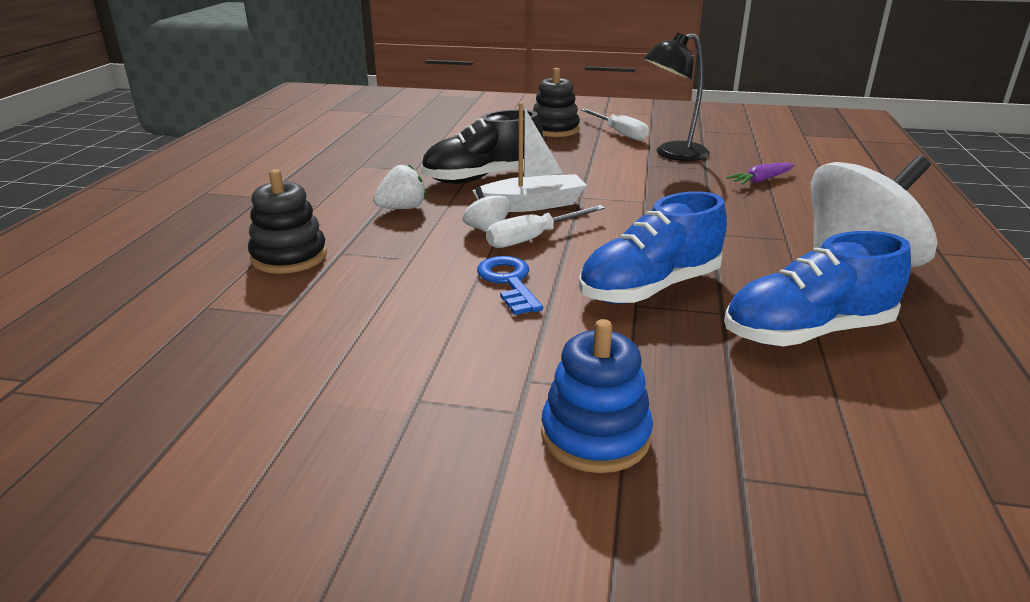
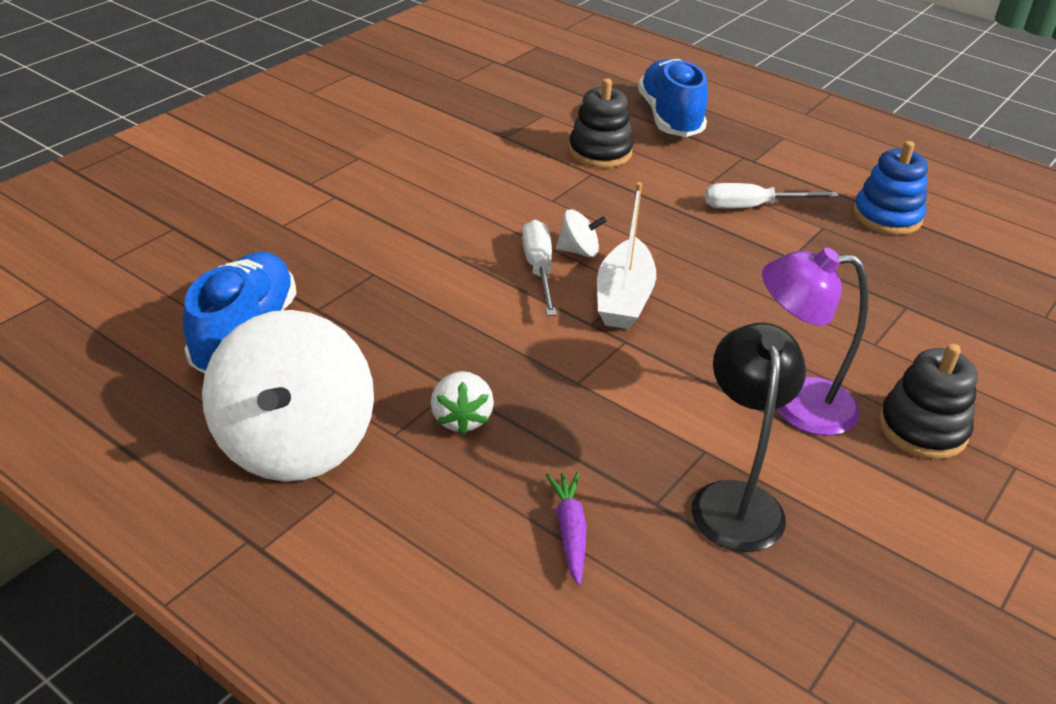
camera: 115 degrees right, 10 degrees up
white strawberry [373,164,426,209] -> white strawberry moved to [431,371,494,435]
black shoe [421,110,543,184] -> none
blue key [477,256,543,315] -> none
blue stacking toy [541,319,653,473] -> blue stacking toy moved to [853,141,928,235]
blue shoe [579,191,727,304] -> blue shoe moved to [638,59,708,137]
white screwdriver [581,109,649,141] -> white screwdriver moved to [705,183,839,209]
none -> purple lamp [762,247,868,436]

